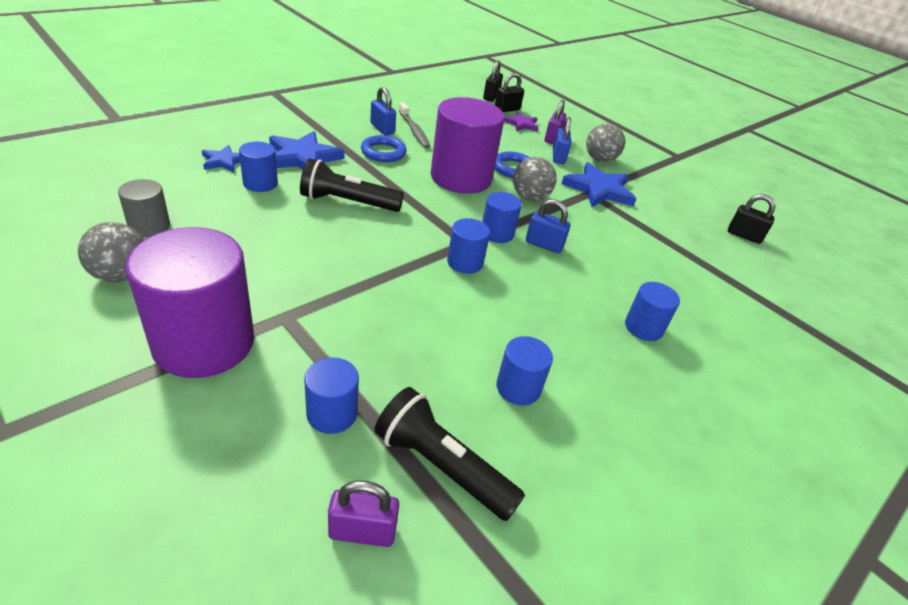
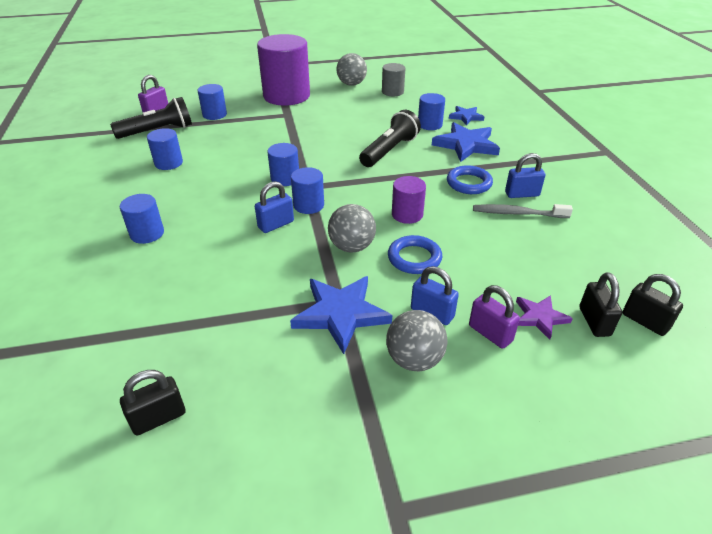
camera: 125 degrees right, 0 degrees up
purple cylinder [431,97,505,194] -> purple cylinder [392,176,426,224], size x0.48

